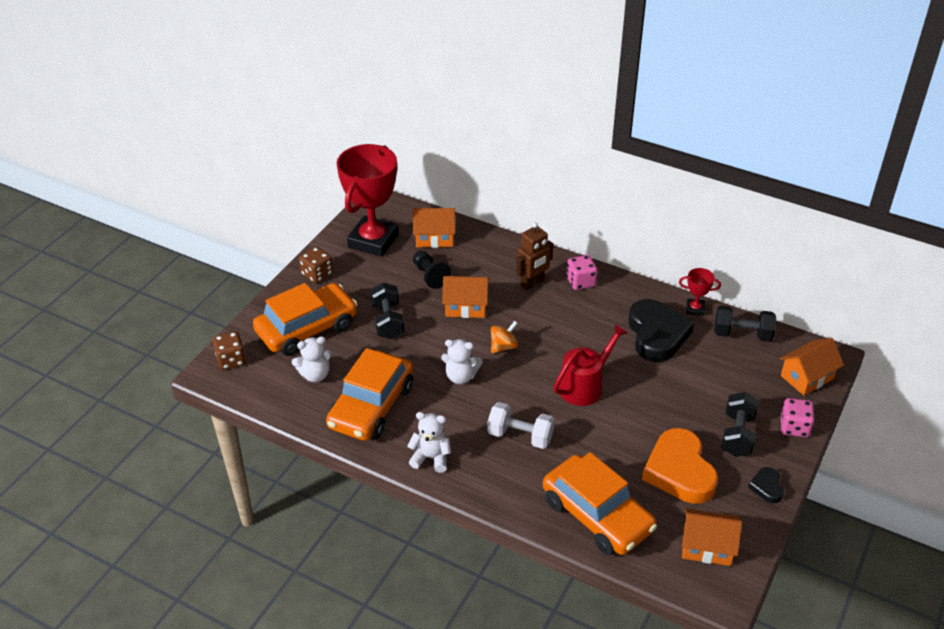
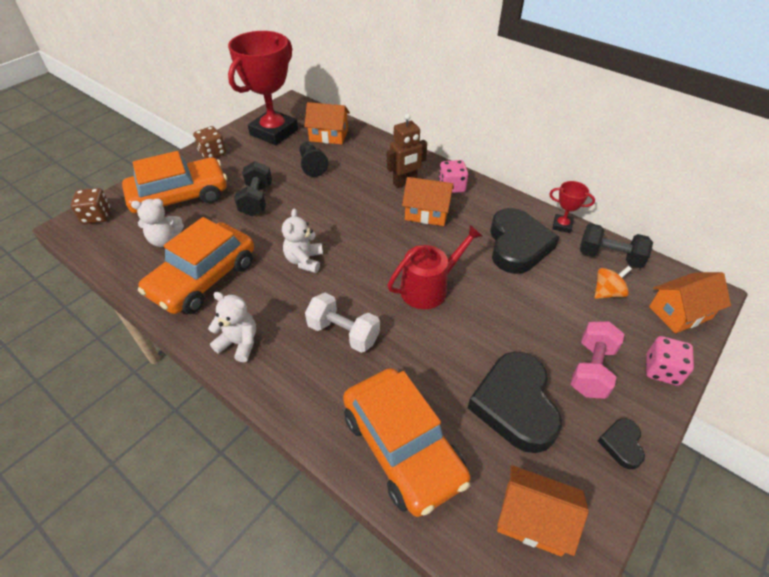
camera: 10 degrees right, 5 degrees up
white teddy bear [441,339,482,384] -> white teddy bear turned 75 degrees clockwise [282,209,323,273]
orange house [442,276,489,318] -> orange house moved to [402,177,454,226]
orange spinning top [491,321,518,353] -> orange spinning top moved to [595,266,632,299]
orange heart [642,428,719,504] -> black heart [468,352,562,453]
black dumbbell [721,392,759,457] -> pink dumbbell [571,321,624,399]

